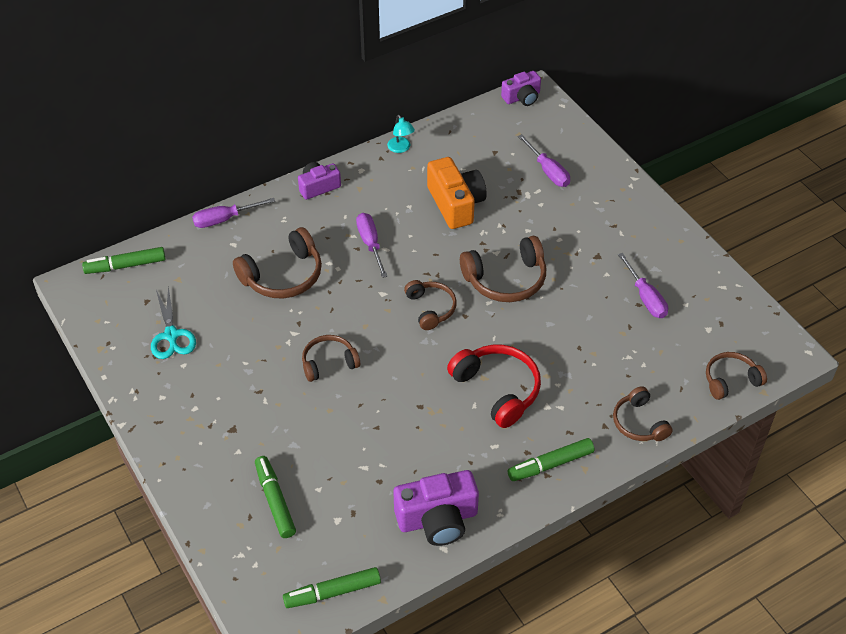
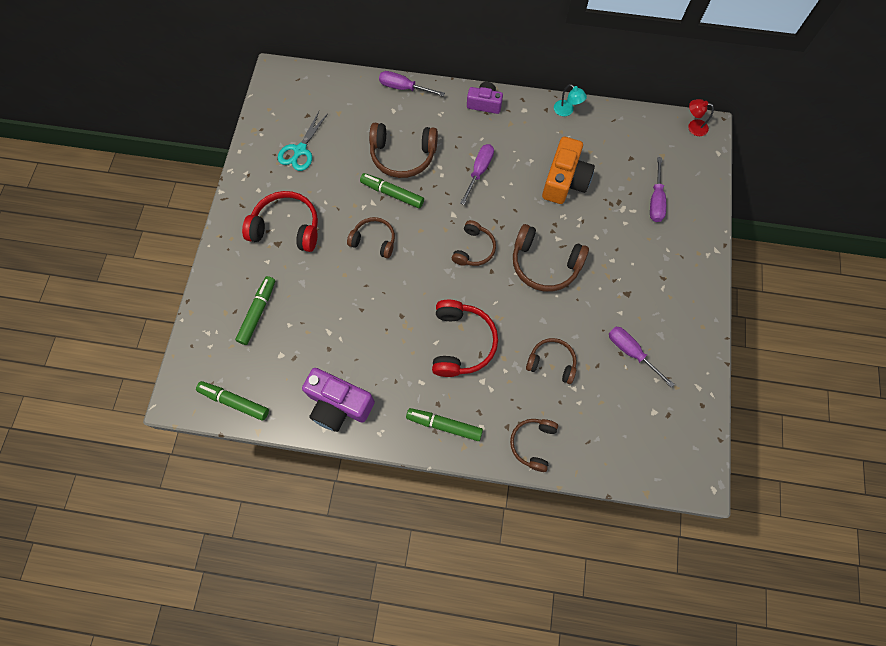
camera: 40 degrees right, 20 degrees up
green marker [82,247,166,274] -> green marker moved to [360,173,424,208]
turquoise lamp [387,115,415,153] -> turquoise lamp turned 60 degrees counterclockwise [554,84,587,116]
purple camera [501,71,541,106] -> red lamp [688,99,714,136]
purple screwdriver [618,253,668,318] -> purple screwdriver turned 120 degrees clockwise [609,326,674,387]
brown headphones [706,352,767,400] -> brown headphones moved to [526,338,577,384]
none -> red headphones [242,191,318,252]

